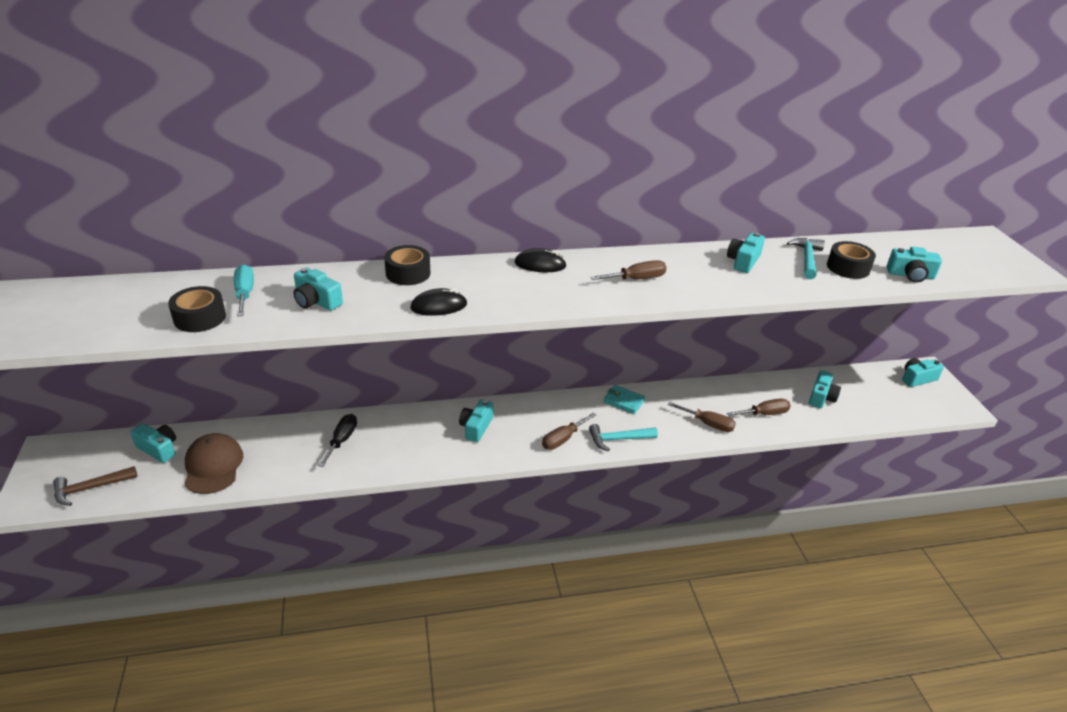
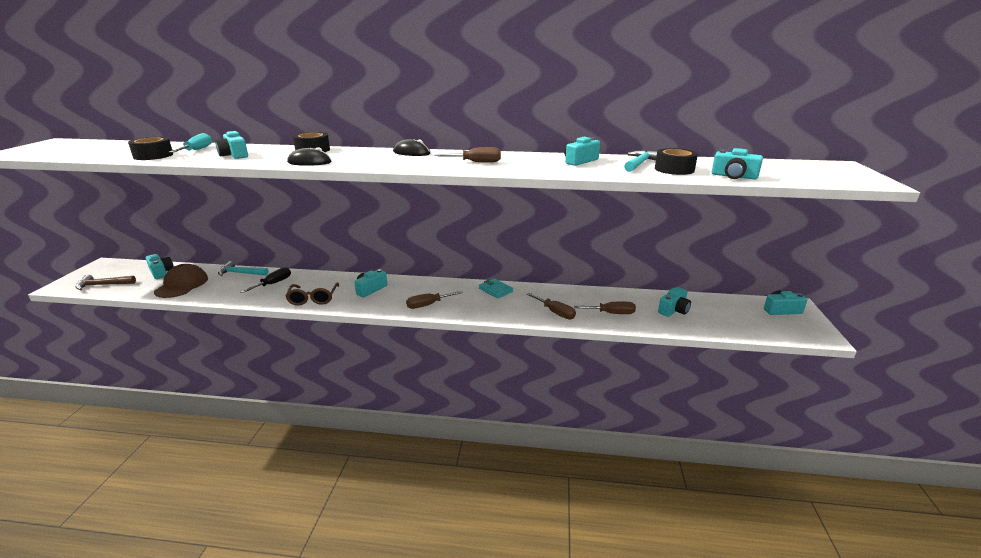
camera: 20 degrees right, 10 degrees down
turquoise hammer [589,424,658,451] -> turquoise hammer moved to [218,261,269,276]
none -> brown glasses [286,282,339,306]

